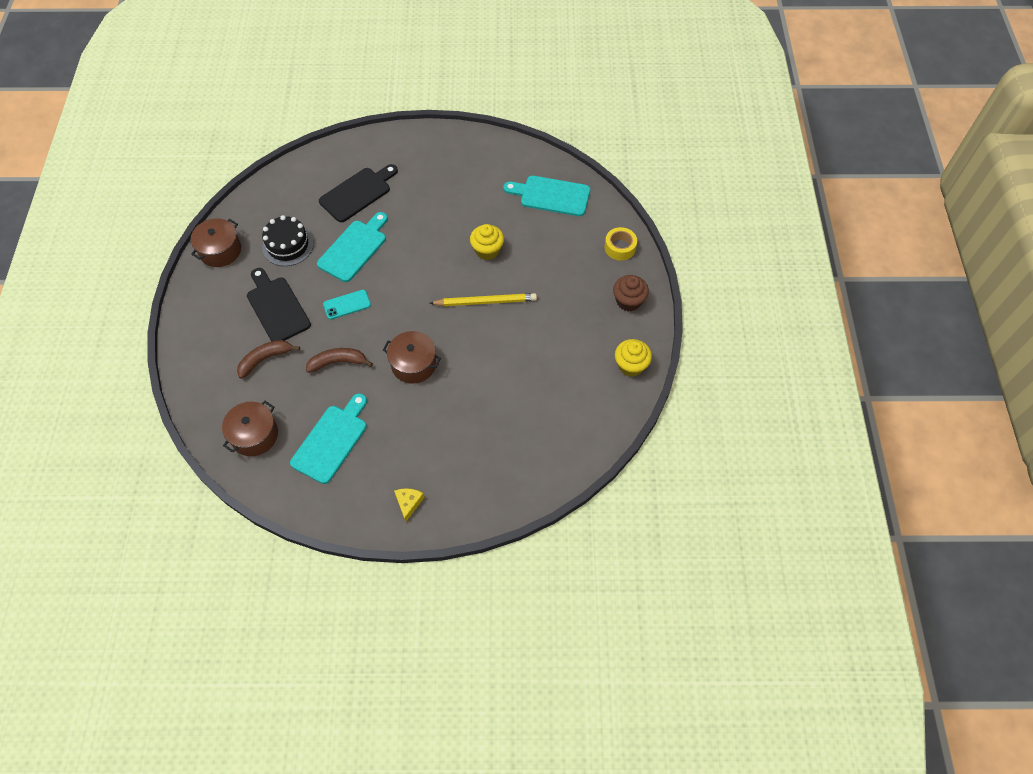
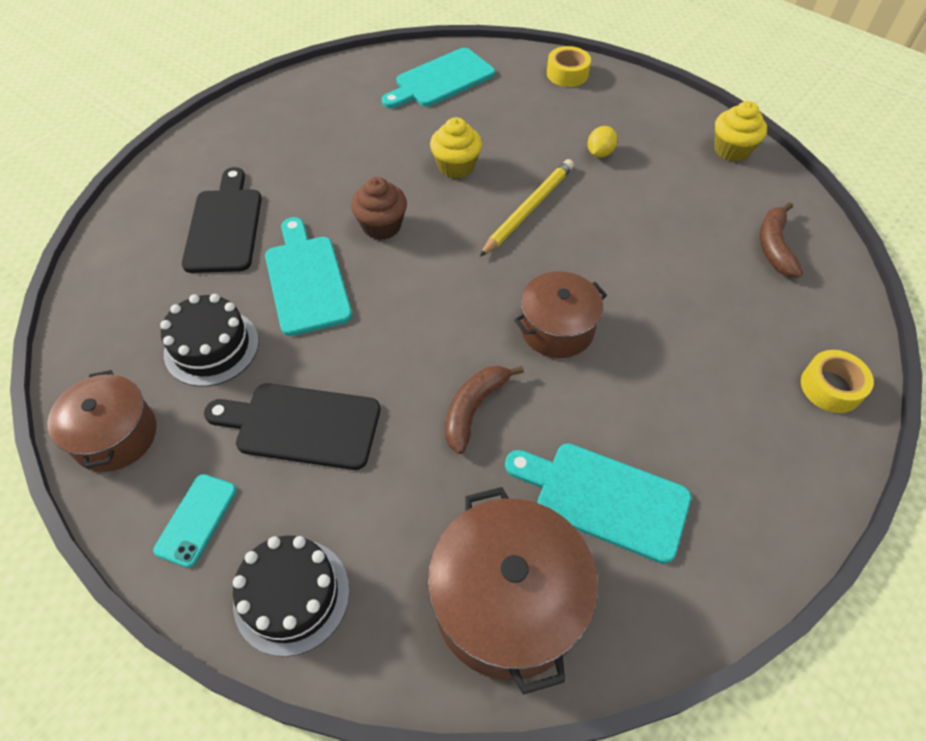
camera: 50 degrees left, 5 degrees down
brown pot [222,401,278,456] -> brown pot [427,487,598,695], size x1.55
brown banana [237,340,300,379] -> brown banana moved to [760,202,803,278]
turquoise cutting board [290,393,367,484] -> turquoise cutting board turned 45 degrees counterclockwise [505,443,691,564]
turquoise phone [323,290,371,320] -> turquoise phone moved to [153,474,237,568]
yellow cheese [394,488,425,522] -> none
brown cupcake [613,275,649,311] -> brown cupcake moved to [351,177,407,240]
none -> black cake [233,536,350,657]
none -> yellow lemon [588,126,617,158]
none -> yellow tape [801,350,874,413]

